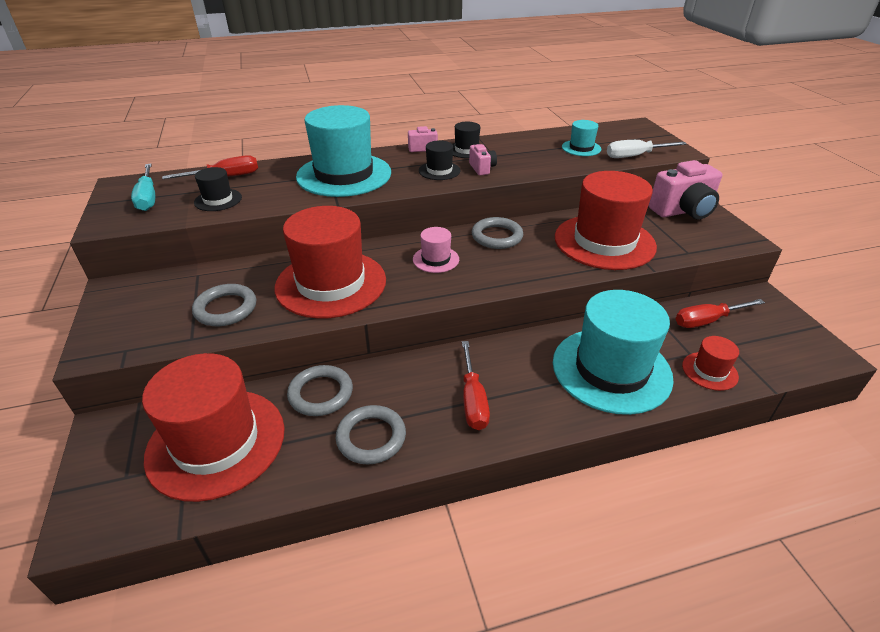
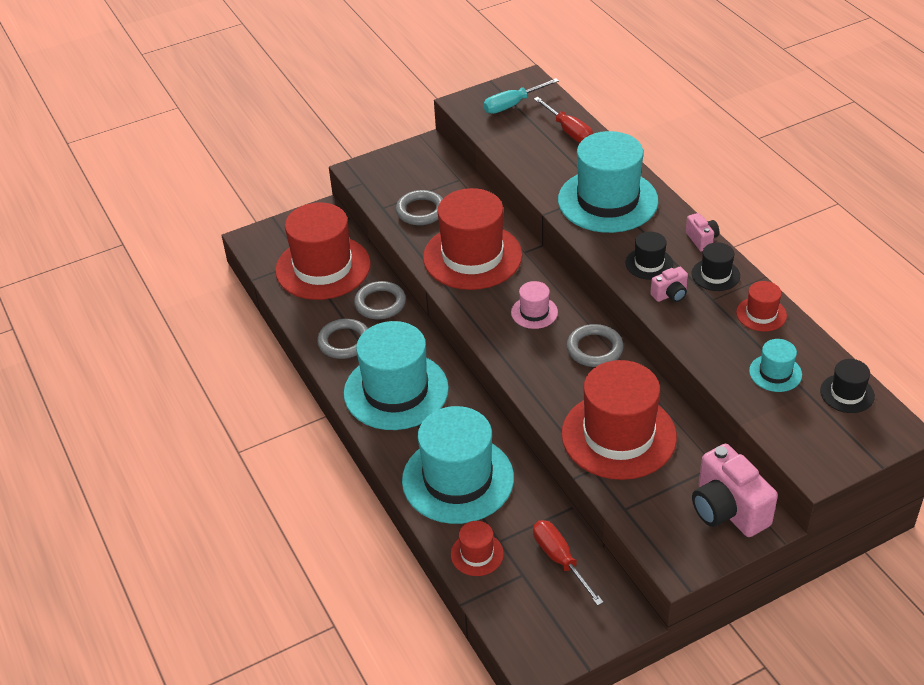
camera: 80 degrees right, 5 degrees up
black hat [194,167,242,211] -> black hat moved to [820,359,875,413]
red screwdriver [462,341,490,430] -> turquoise hat [344,321,449,430]
white screwdriver [607,140,687,158] -> none
none -> red hat [736,281,787,332]

